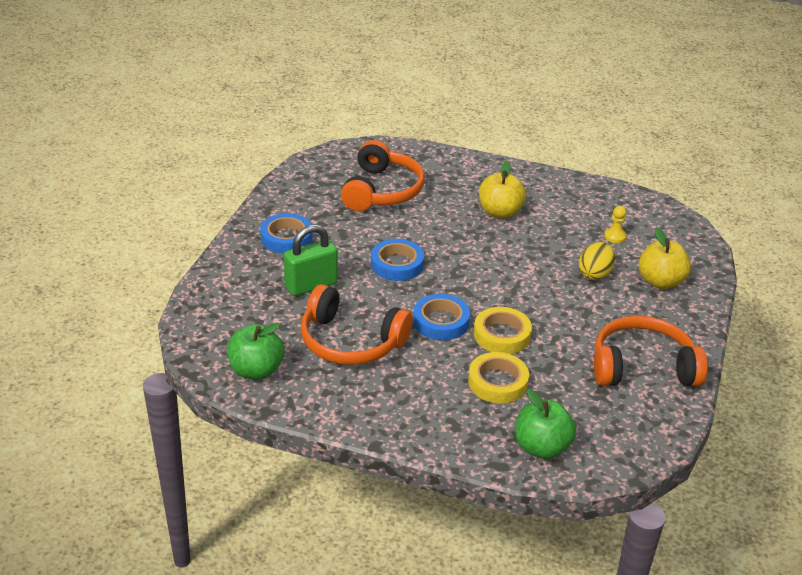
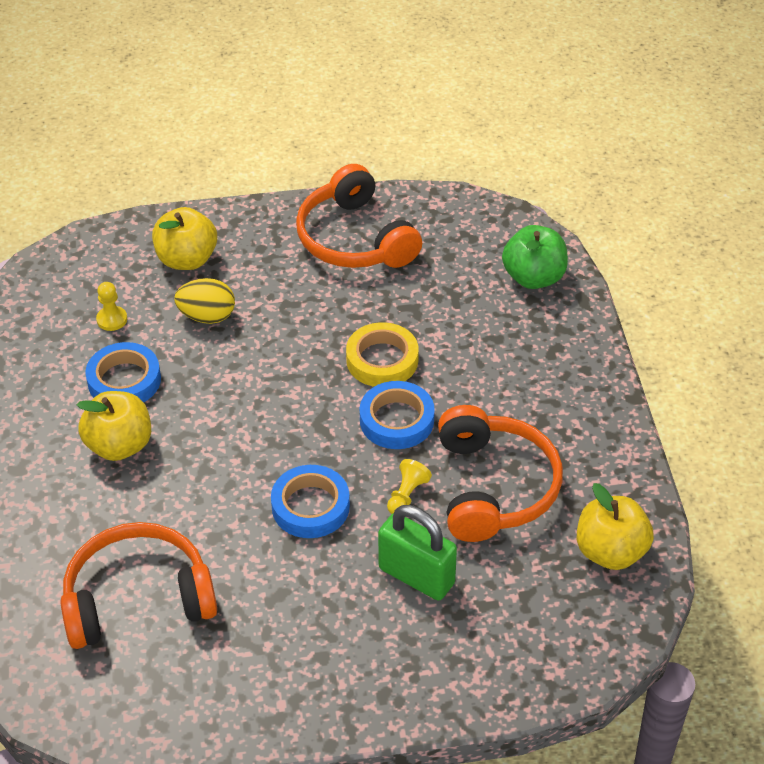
camera: 115 degrees left, 10 degrees up
green apple [227,323,285,380] -> yellow apple [577,483,654,570]
blue tape [260,213,313,254] -> blue tape moved to [85,342,161,402]
yellow tape [468,352,529,404] -> none
none -> yellow pawn [387,459,432,514]

